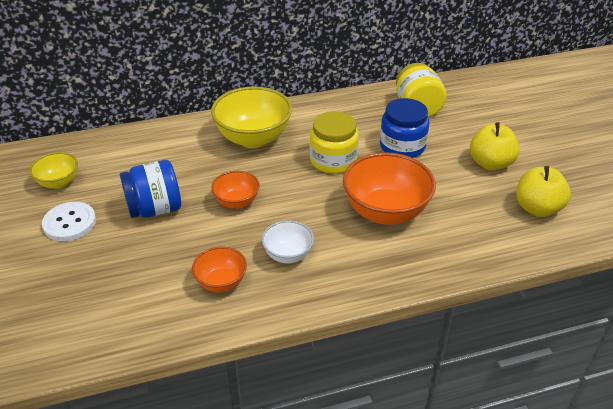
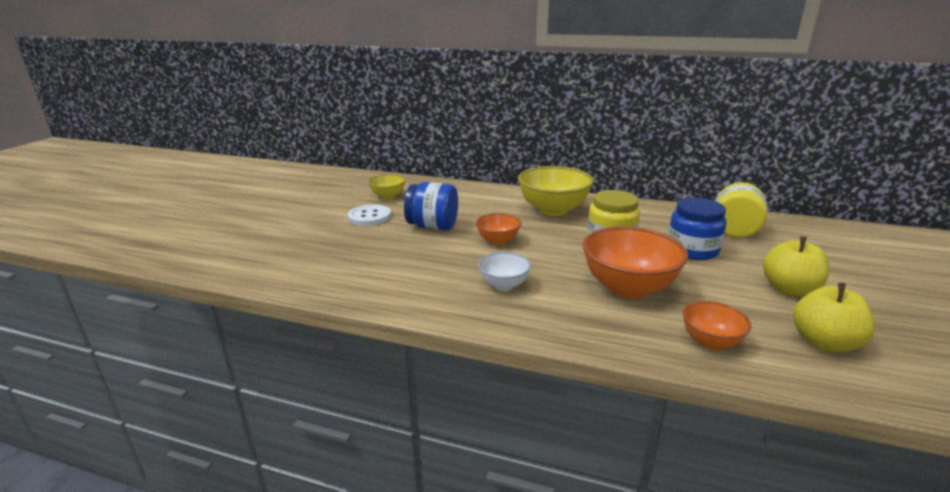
camera: 35 degrees right, 15 degrees down
orange bowl [192,247,247,292] -> orange bowl moved to [683,301,751,350]

